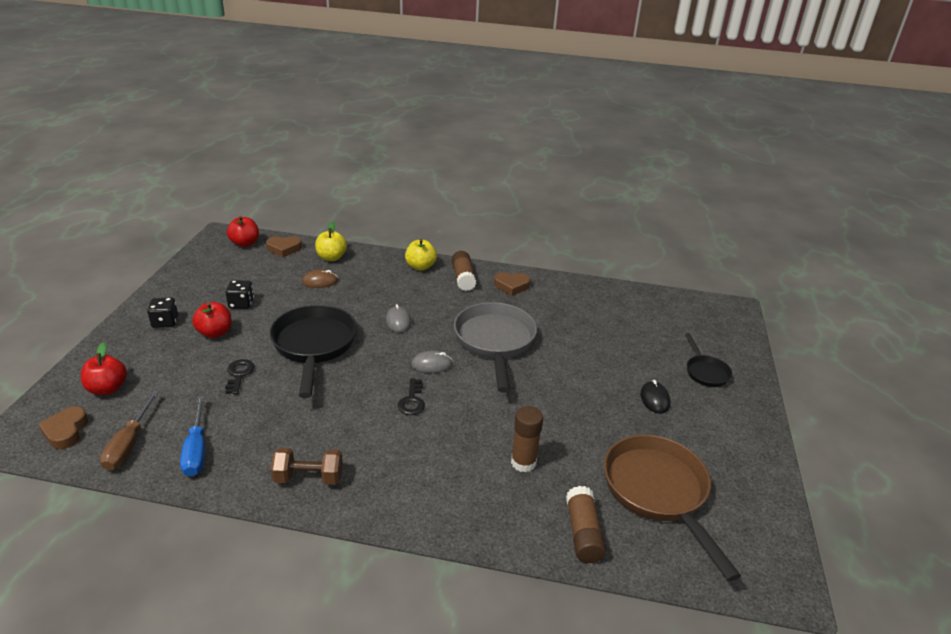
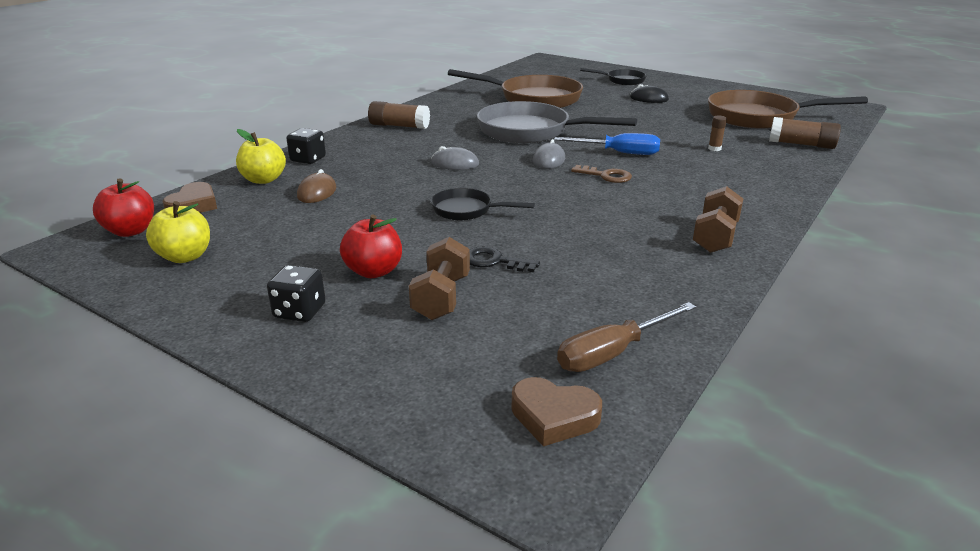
camera: 65 degrees left, 5 degrees down
red apple [81,342,127,395] -> none
brown screwdriver [100,390,159,471] -> brown screwdriver turned 120 degrees clockwise [557,302,696,372]
blue screwdriver [180,396,205,477] -> blue screwdriver moved to [554,133,660,155]
black dice [225,280,254,309] -> black dice moved to [286,128,326,164]
black pan [270,305,357,398] -> black pan [431,188,535,221], size x0.51
black key [398,379,425,415] -> brown key [571,165,632,183]
yellow apple [405,239,437,271] -> yellow apple moved to [146,201,210,263]
brown heart [494,272,531,296] -> none
brown glue stick [511,406,543,473] -> brown glue stick [708,115,727,151], size x0.52
none -> brown dumbbell [409,237,470,320]
none -> brown pan [448,69,583,108]

